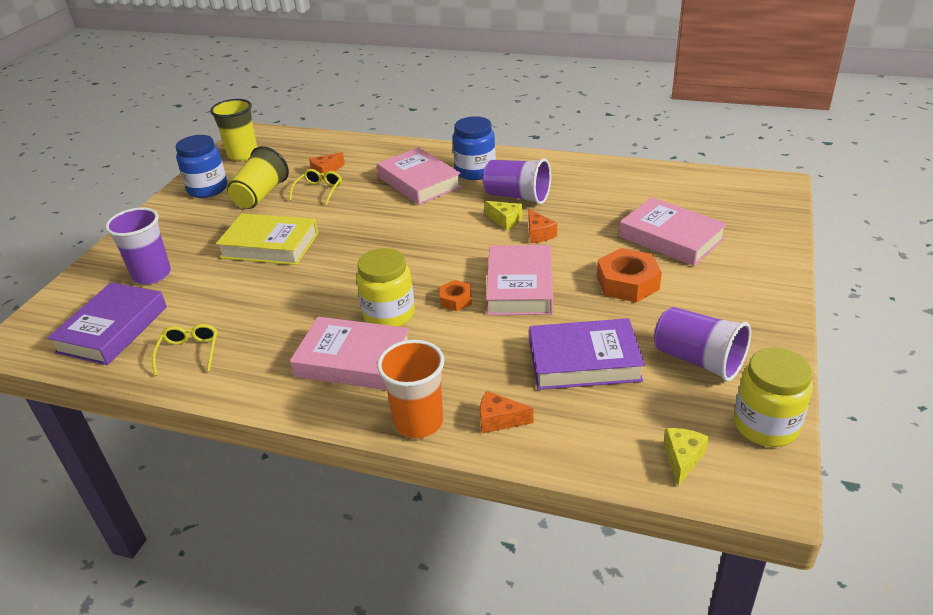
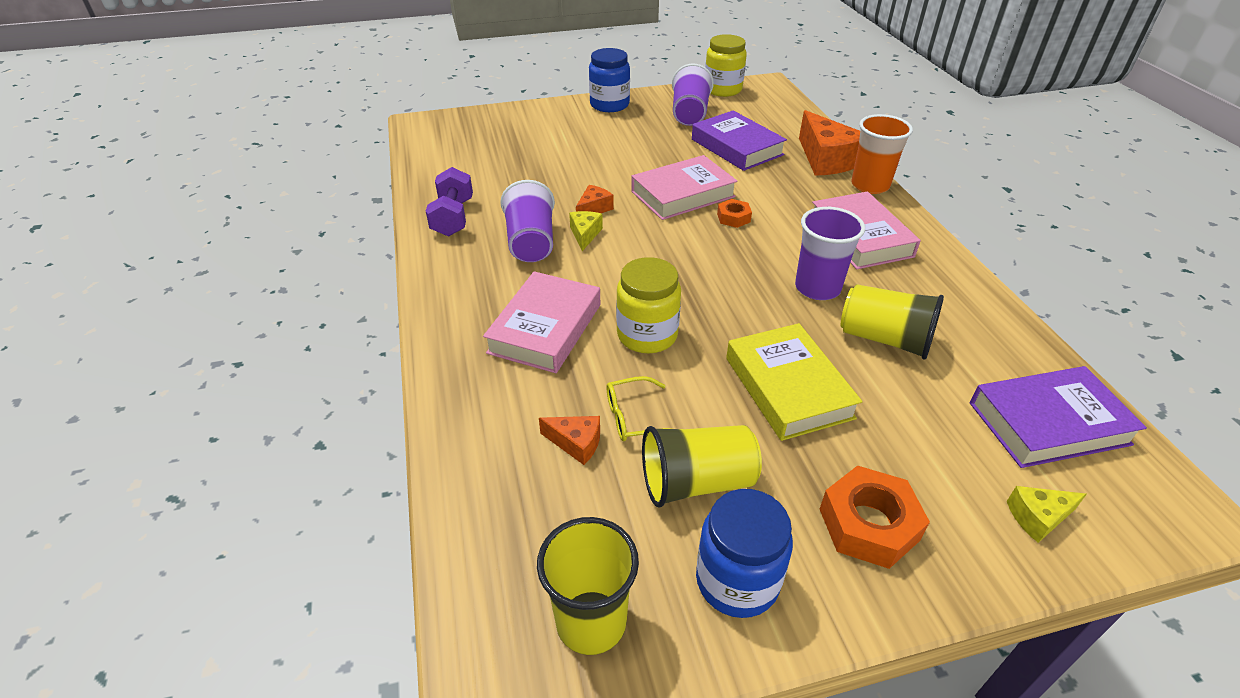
camera: 125 degrees left, 5 degrees up
purple cup [105,207,171,285] -> purple cup moved to [795,207,865,300]
yellow glasses [152,324,218,376] -> none
yellow jar [356,248,415,327] -> yellow jar moved to [616,257,681,353]
blue jar [453,116,496,180] -> blue jar moved to [589,48,630,112]
orange cheese [480,391,534,434] -> orange cheese [799,110,860,176], size x2.01
orange nut [597,248,662,303] -> orange nut moved to [820,465,930,569]
pink book [619,197,727,266] -> none
yellow cheese [664,428,709,486] -> yellow cheese moved to [1007,486,1087,543]
none -> purple dumbbell [426,167,473,237]
none -> yellow cup [841,284,944,359]

